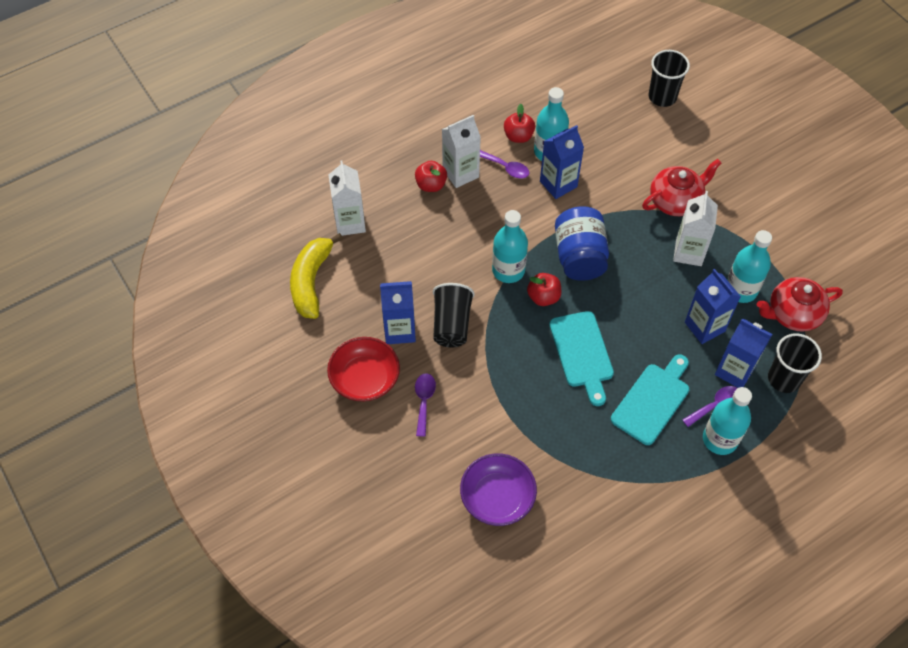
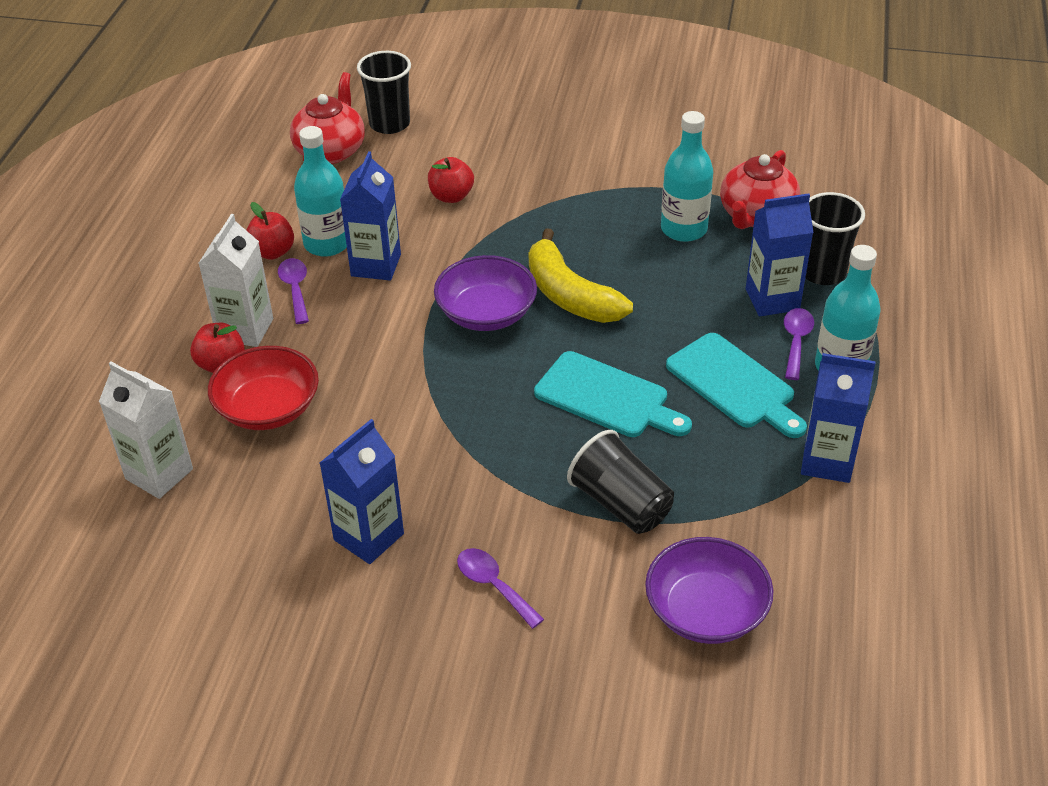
camera: 45 degrees left, 15 degrees down
yellow banana [290,233,343,319] -> yellow banana moved to [529,228,633,323]
red bowl [327,337,400,401] -> red bowl moved to [208,346,319,430]
black cup [433,283,475,348] -> black cup moved to [567,430,674,534]
purple spoon [480,150,529,179] -> purple spoon turned 90 degrees counterclockwise [278,258,309,324]
turquoise bottle [492,210,528,283] -> none
red apple [527,273,561,306] -> red apple moved to [428,157,474,203]
blue jar [555,206,609,281] -> purple bowl [434,255,537,331]
turquoise cutting board [611,354,689,445] -> turquoise cutting board turned 150 degrees clockwise [666,333,807,438]
red teapot [642,159,721,216] -> red teapot moved to [290,72,365,164]
white carton [673,191,718,266] -> none
blue carton [685,269,741,344] -> blue carton moved to [801,353,876,483]

